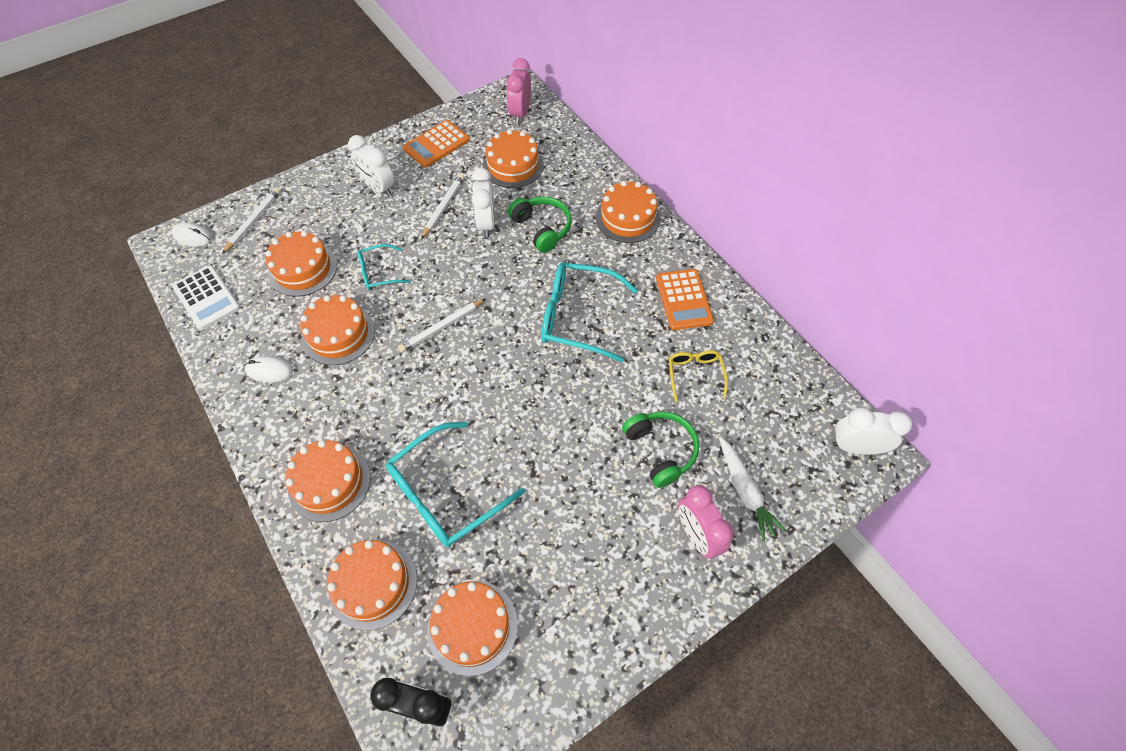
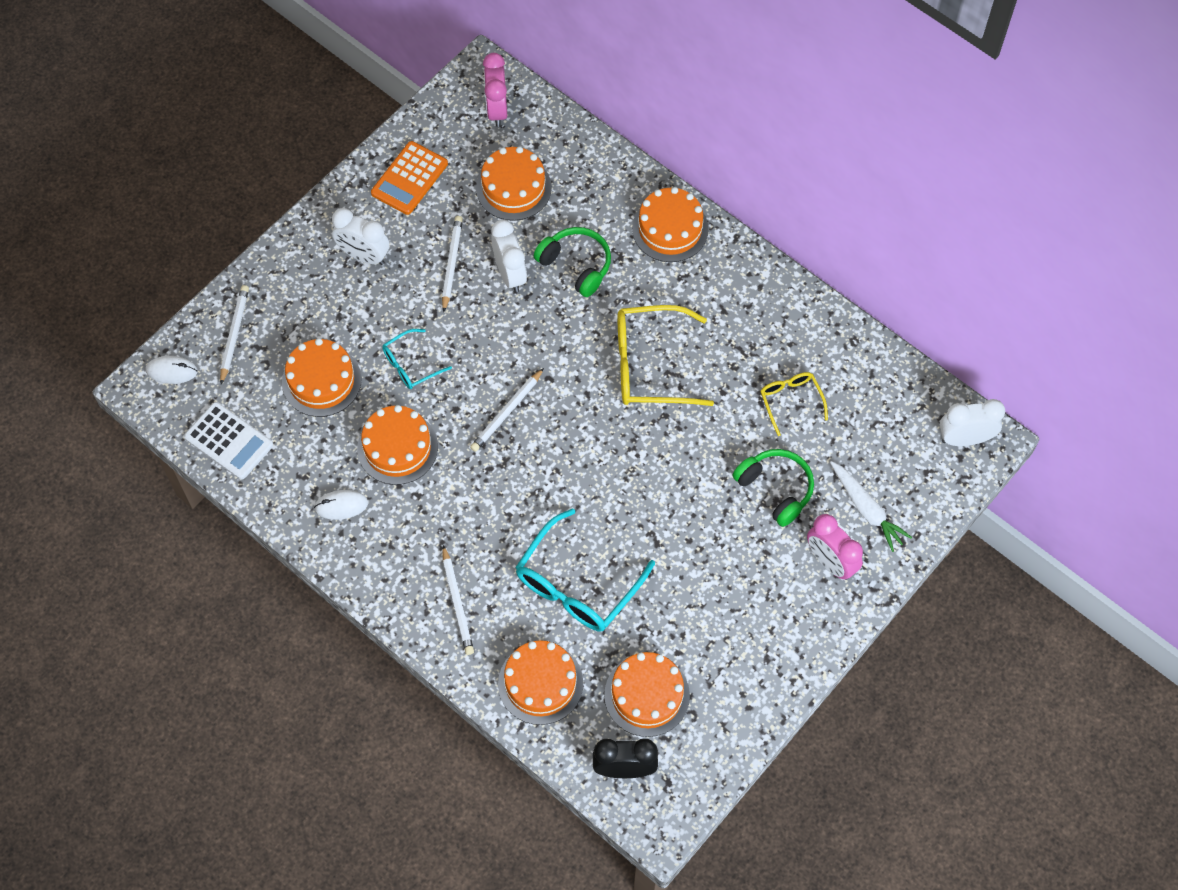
camera: 15 degrees left, 5 degrees up
orange cake [285,440,371,522] -> white pencil [442,545,474,655]
turquoise glasses [541,262,638,362] -> yellow glasses [617,305,714,406]
orange calculator [656,269,714,330] -> none

